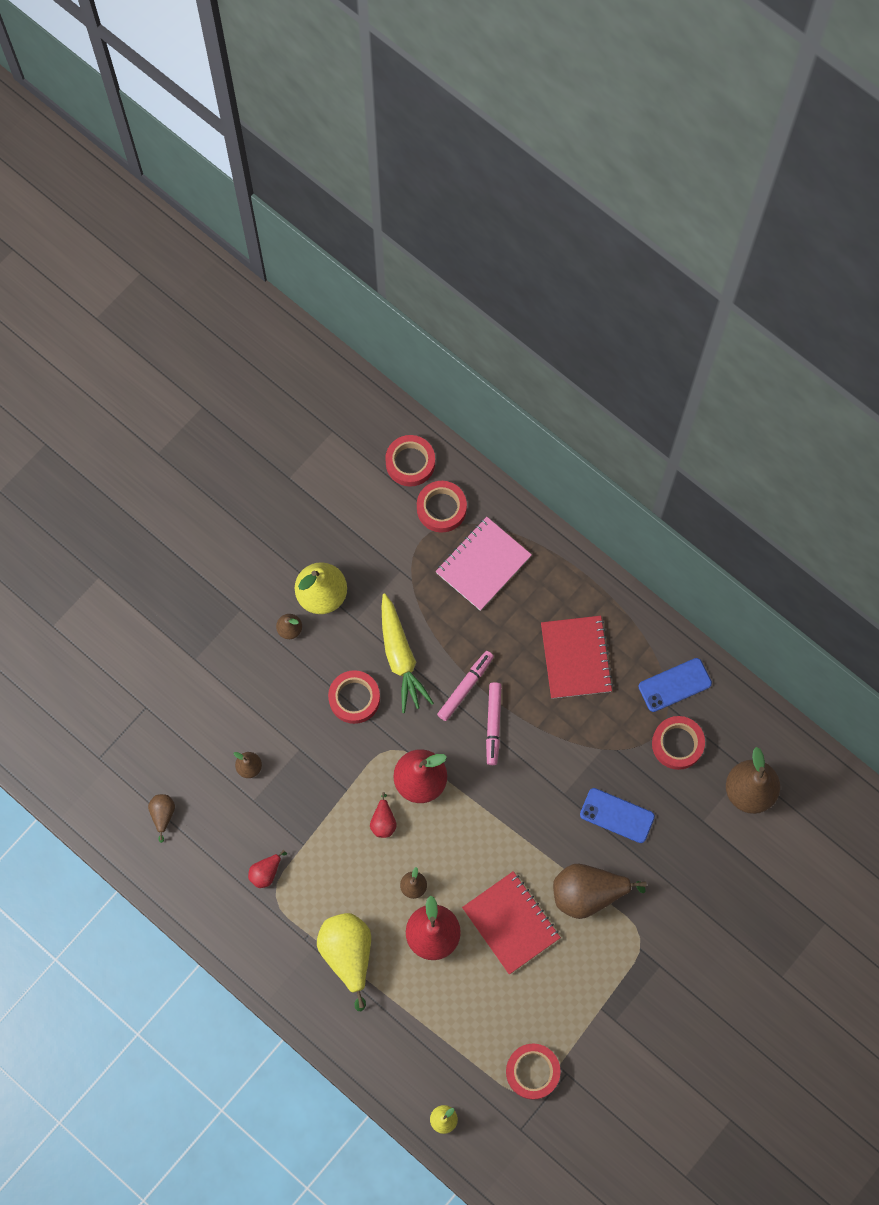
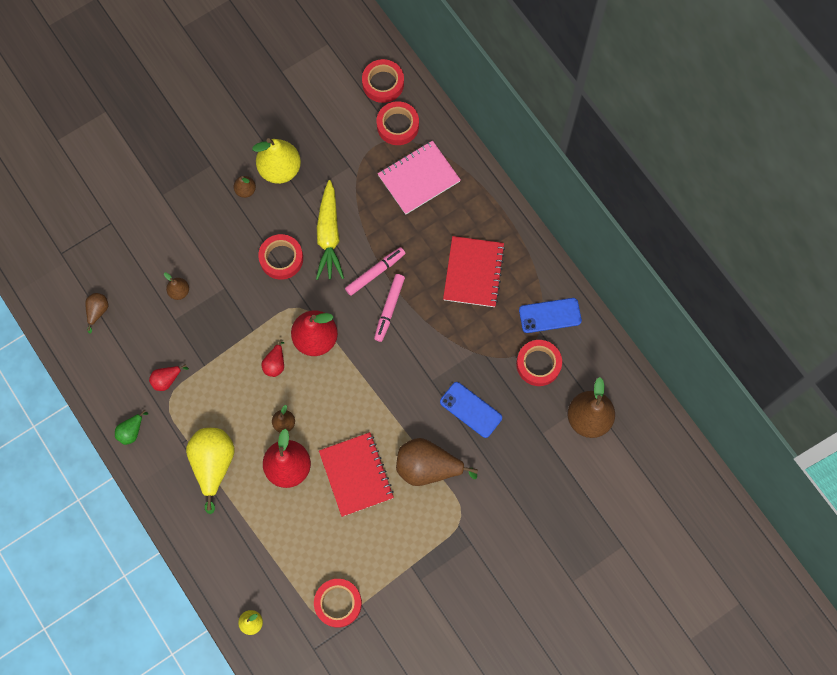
camera: 15 degrees right, 0 degrees up
none -> green pear [115,410,149,445]

